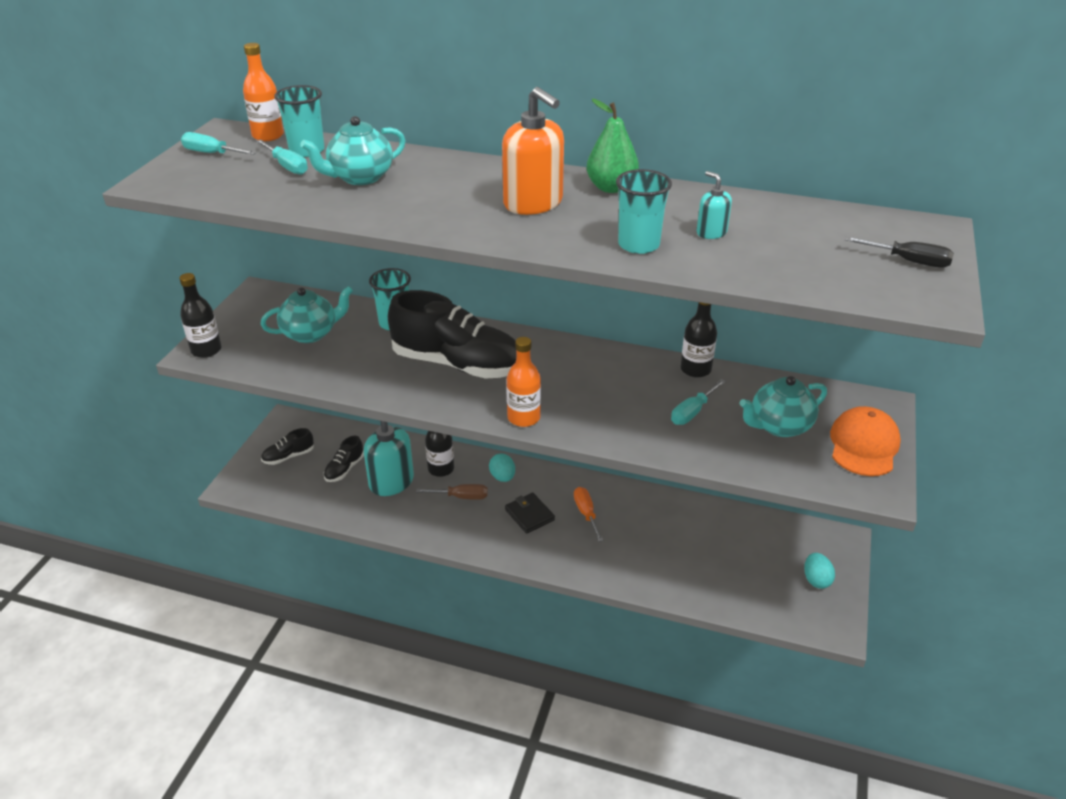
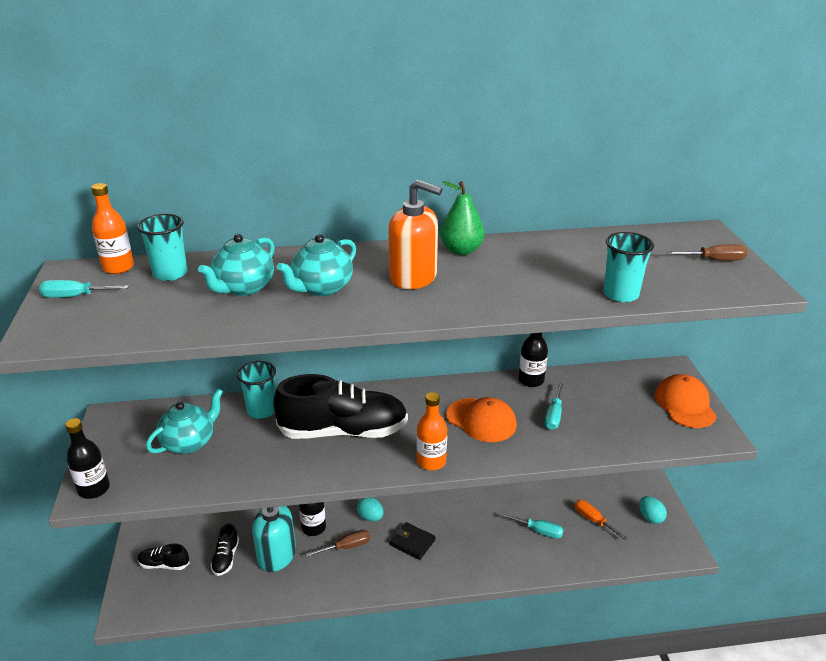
camera: 25 degrees left, 5 degrees down
turquoise screwdriver [256,139,308,175] -> turquoise screwdriver moved to [501,513,564,539]
black shoe [261,428,314,465] -> black shoe turned 60 degrees clockwise [138,544,189,570]
orange screwdriver [574,487,603,542] -> orange screwdriver moved to [574,500,629,541]
turquoise cup [616,169,672,254] -> turquoise cup moved to [603,232,654,302]
turquoise soap dispenser [697,171,732,239] -> none
turquoise teapot [739,376,827,437] -> turquoise teapot moved to [276,234,356,296]
black screwdriver [845,237,954,268] -> brown screwdriver [666,244,747,261]
none -> orange cap [446,397,517,442]

